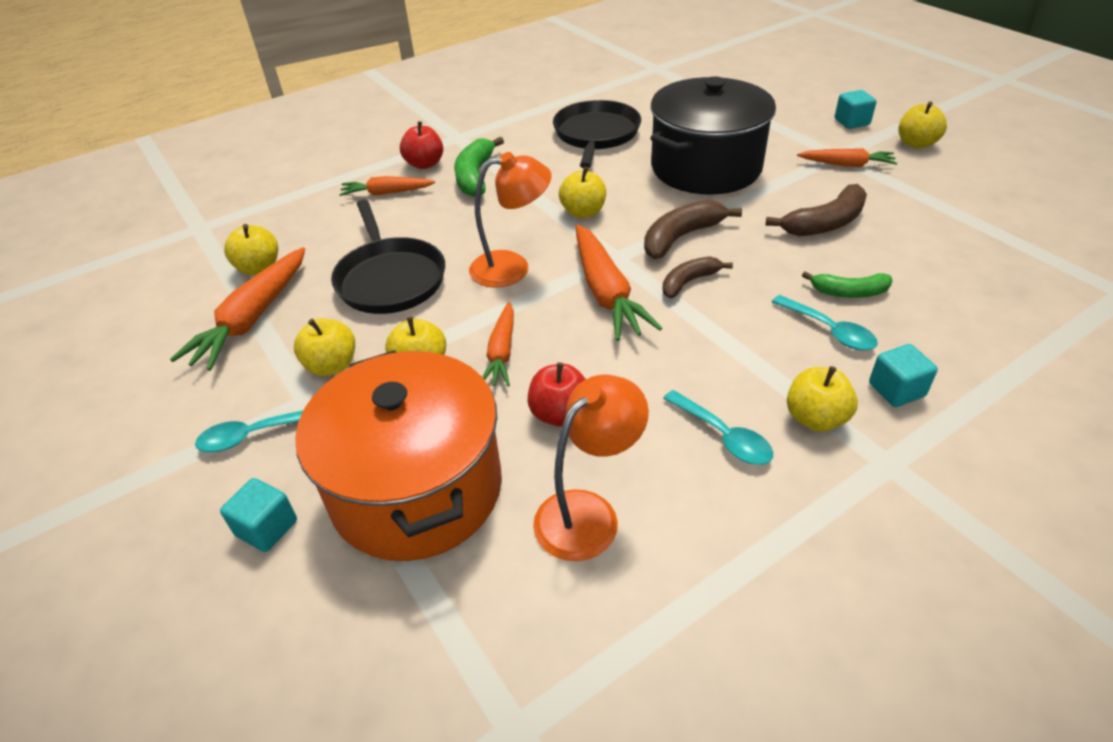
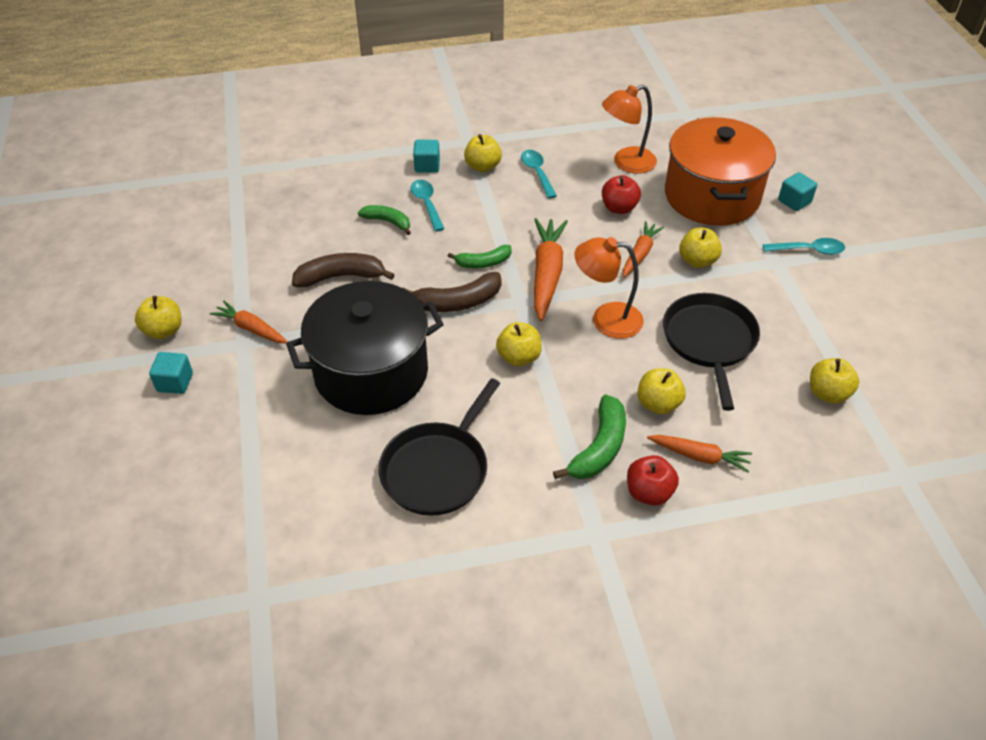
camera: 160 degrees left, 5 degrees up
orange carrot [170,247,305,371] -> none
yellow apple [294,318,355,376] -> yellow apple moved to [637,368,686,414]
brown banana [662,256,733,298] -> green banana [448,245,511,269]

